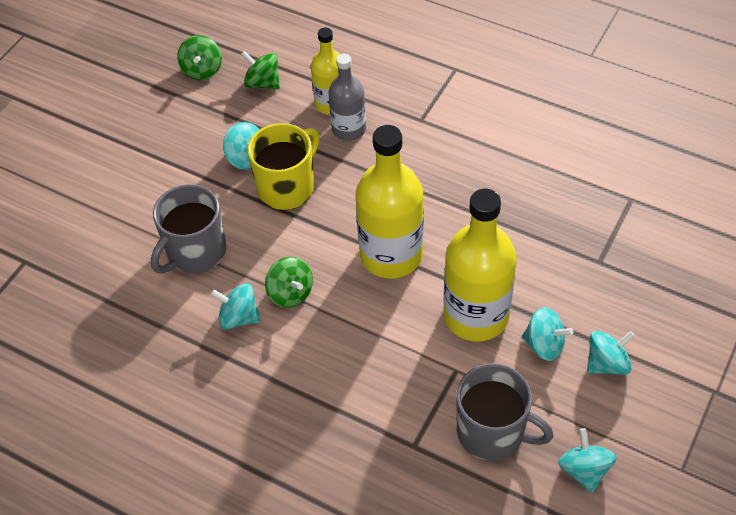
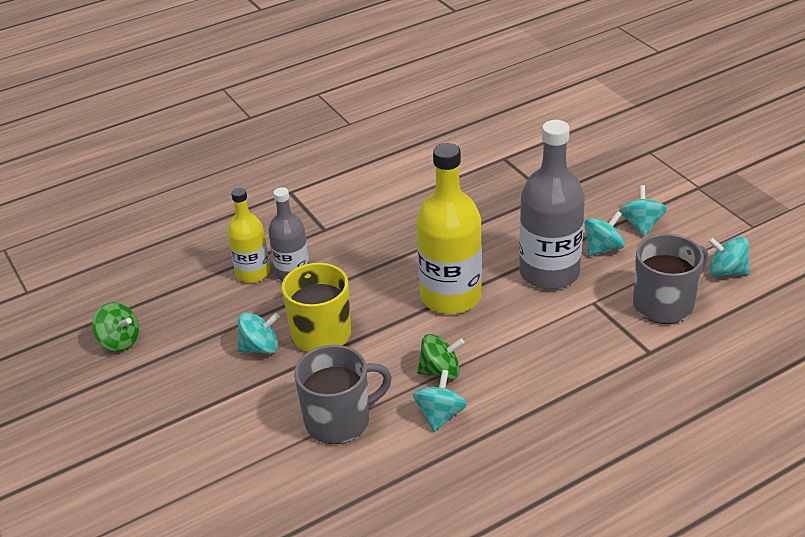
camera: 60 degrees left, 15 degrees down
grey mug [151,184,226,273] -> grey mug turned 90 degrees counterclockwise [294,345,392,444]
turquoise spinning top [211,283,261,329] -> turquoise spinning top turned 150 degrees clockwise [413,370,467,432]
green spinning top [241,51,280,89] -> none
yellow bottle [444,189,517,341] -> grey bottle [519,120,585,290]

